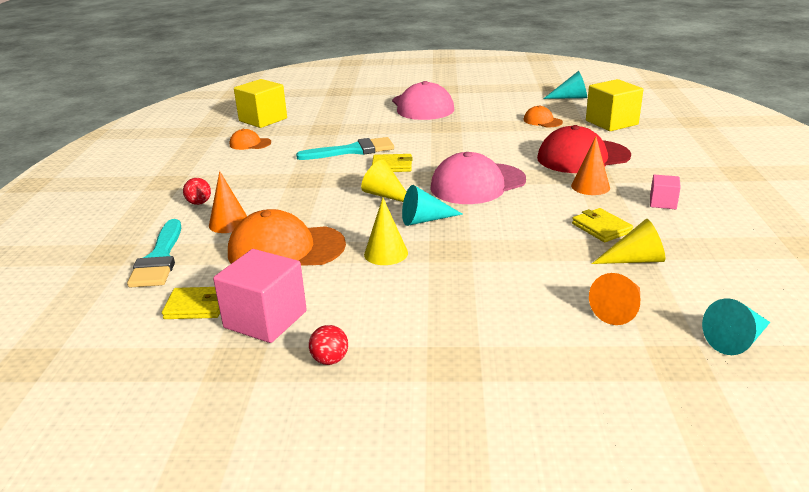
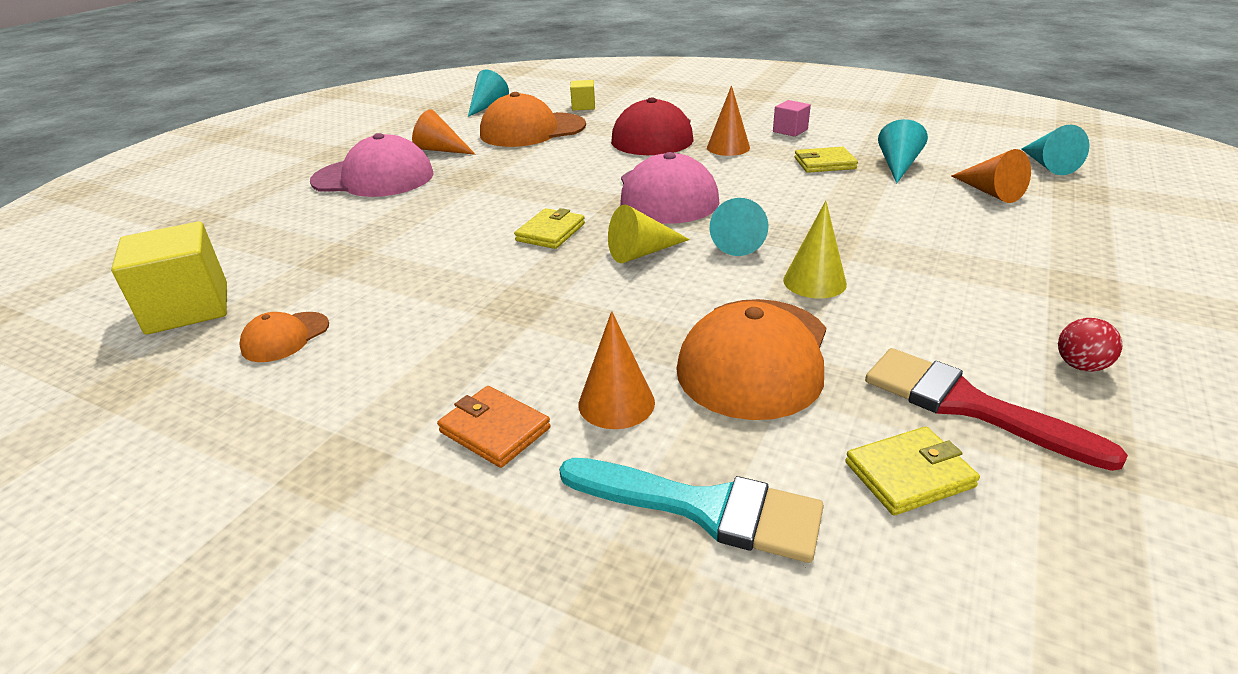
camera: 65 degrees left, 5 degrees up
yellow wallet [162,287,220,319] -> yellow wallet turned 45 degrees clockwise [845,427,980,515]
red ball [183,178,211,205] -> orange wallet [437,386,551,468]
pink cube [213,249,307,343] -> red brush [865,348,1128,471]
turquoise brush [296,137,394,160] -> none
orange cap [523,105,563,127] -> orange cap [480,92,586,147], size x2.04
yellow cube [586,79,643,131] -> yellow cube [570,80,595,110], size x0.52
yellow cone [592,219,665,264] -> turquoise cone [878,119,928,183]
none -> orange cone [412,109,476,155]

